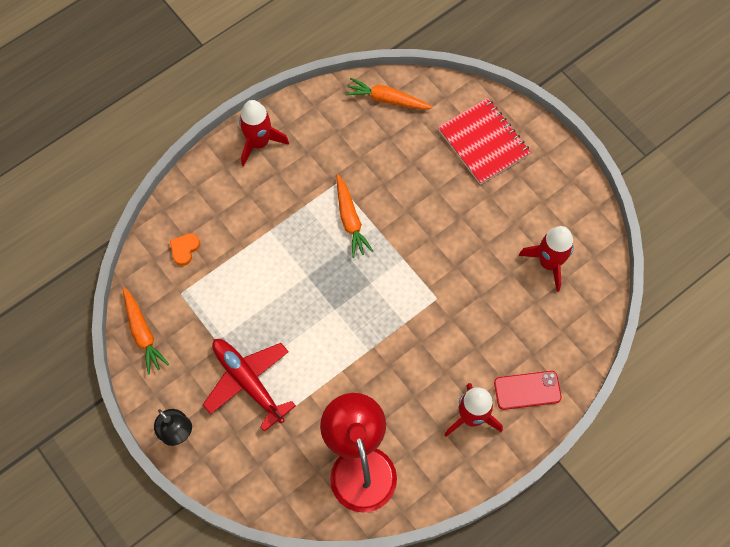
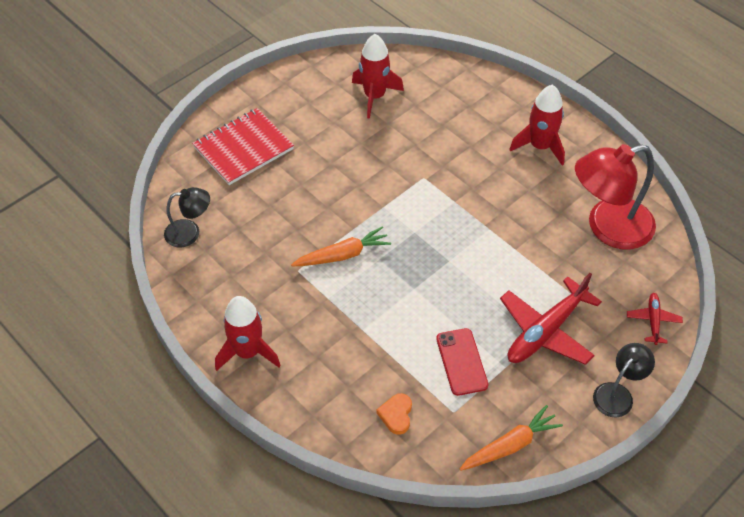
camera: 95 degrees left, 15 degrees down
orange heart [170,233,200,266] -> orange heart turned 75 degrees clockwise [377,393,412,435]
orange carrot [345,78,432,110] -> black lamp [164,187,210,247]
red phone [494,371,562,410] -> red phone moved to [436,328,488,396]
none -> red plane [627,293,683,345]

